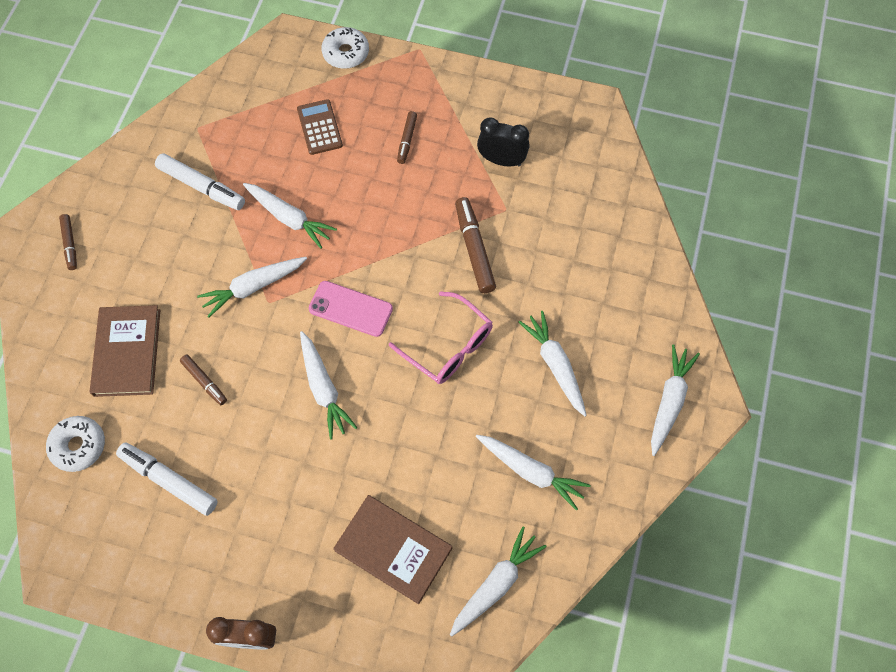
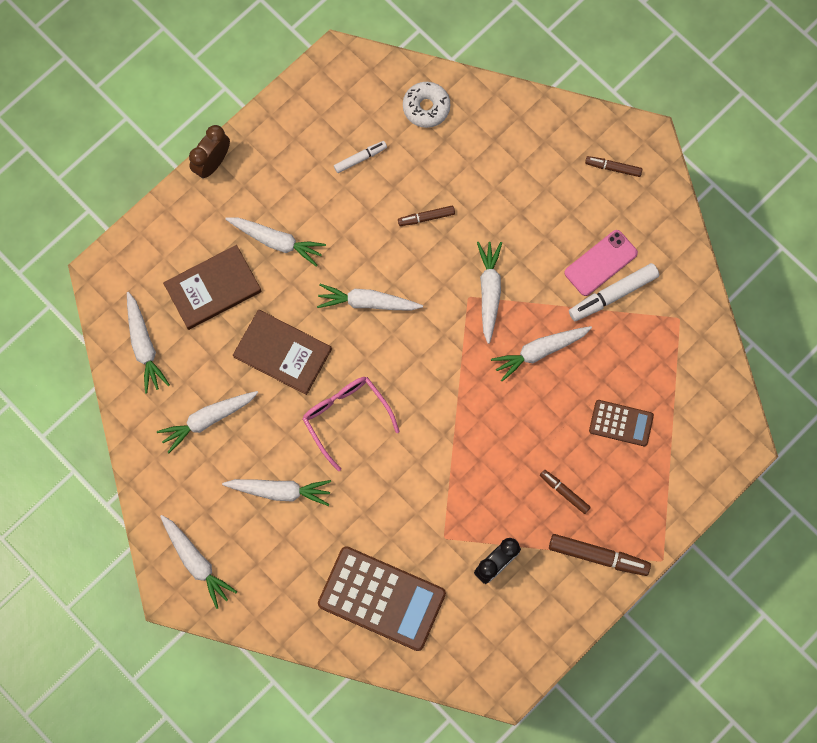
camera: 120 degrees right, 10 degrees up
brown book [89,305,160,397] -> brown book moved to [233,310,332,395]
white marker [116,443,218,516] -> white marker [334,141,387,173], size x0.59
pink phone [309,281,393,337] -> pink phone moved to [564,230,638,296]
white donut [321,27,369,69] -> none
pink glasses [389,291,493,384] -> pink glasses turned 75 degrees clockwise [303,377,400,471]
brown marker [455,197,496,293] -> brown marker moved to [549,534,651,576]
none -> white carrot [225,217,326,267]
none -> brown calculator [318,546,446,651]

